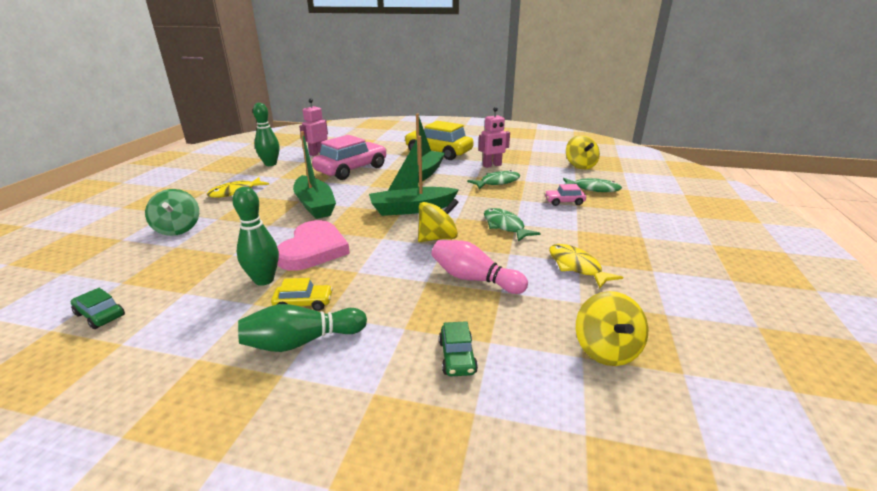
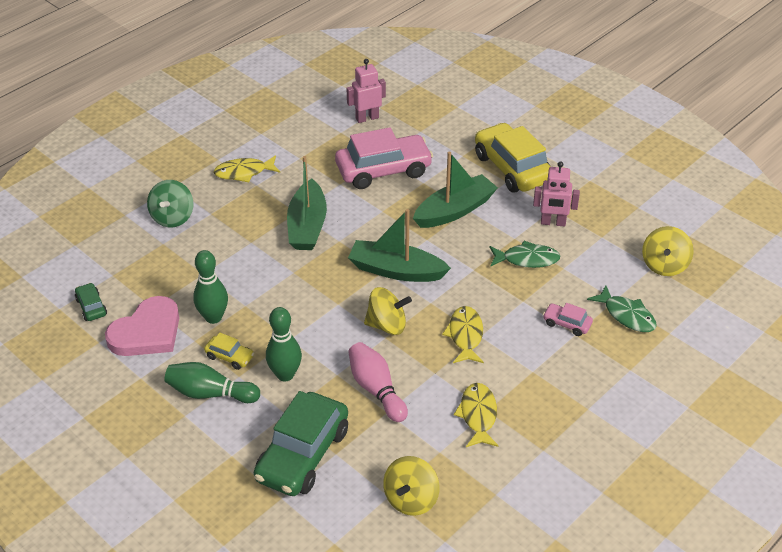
camera: 30 degrees right, 15 degrees up
green bowling pin [253,103,279,166] -> green bowling pin moved to [266,307,302,381]
pink heart [277,220,350,271] -> pink heart moved to [105,296,179,356]
green car [439,321,478,377] -> green car [254,391,348,496], size x2.23
green fish [484,208,541,242] -> yellow fish [442,306,484,363]

